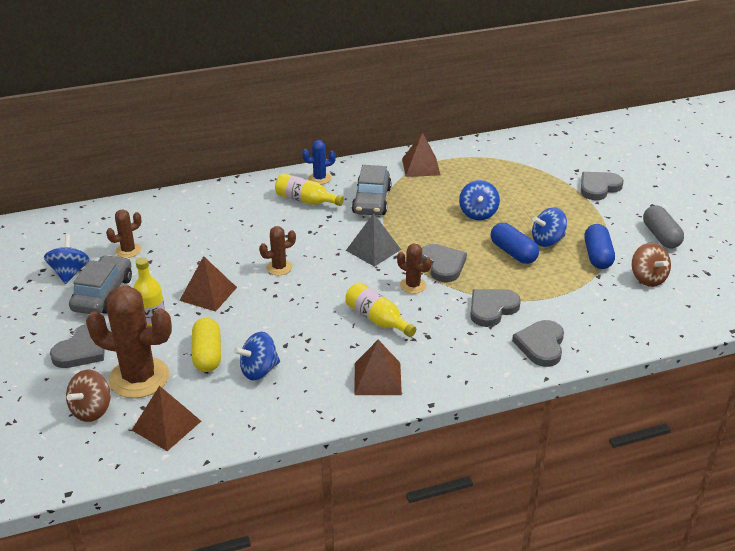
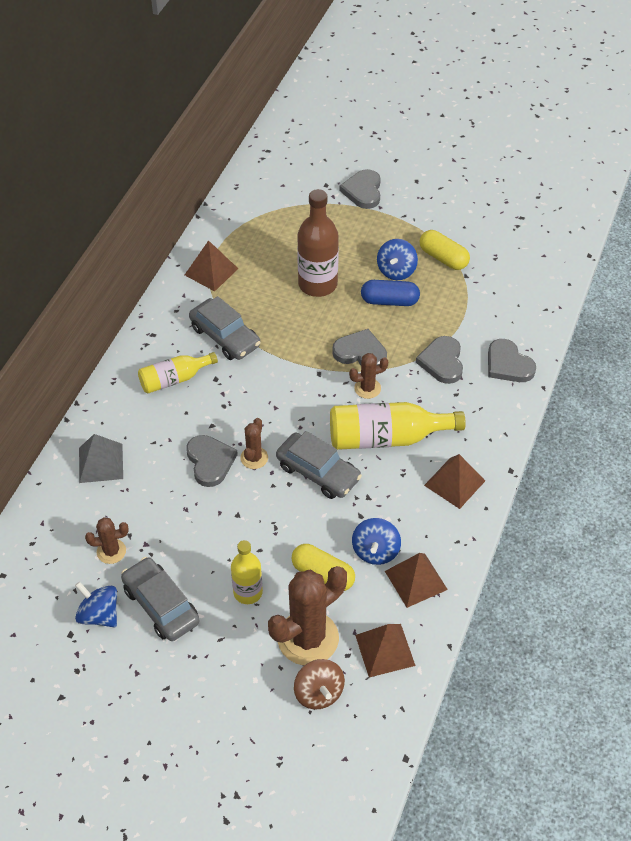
camera: 50 degrees left, 15 degrees up
grey heart [50,324,105,368] -> grey heart moved to [186,435,238,487]
brown cactus [106,210,142,258] -> brown cactus turned 75 degrees clockwise [85,517,129,564]
brown pyramid [179,256,237,312] -> brown pyramid moved to [385,553,448,608]
blue cactus [302,140,336,184] -> none
yellow bottle [345,282,416,337] -> yellow bottle [330,402,466,450], size x1.62
grey pyramid [346,213,401,267] -> grey pyramid moved to [79,434,123,483]
blue spinning top [459,180,500,220] -> brown bottle [297,189,339,297]
blue capsule [584,224,615,269] -> yellow capsule [420,230,470,270]
brown spinning top [632,243,671,287] -> none
grey capsule [643,205,684,248] -> none
none -> grey car [276,431,362,499]

